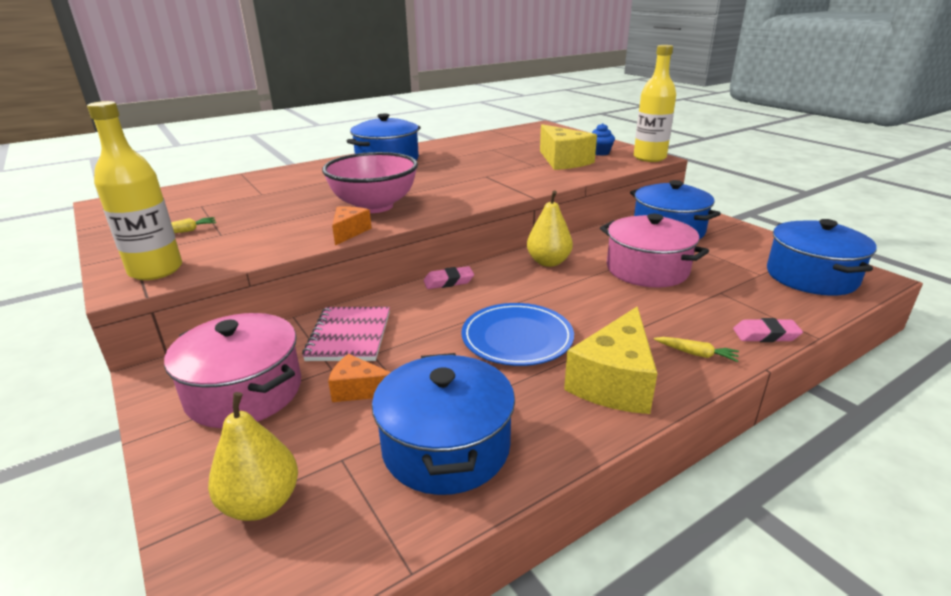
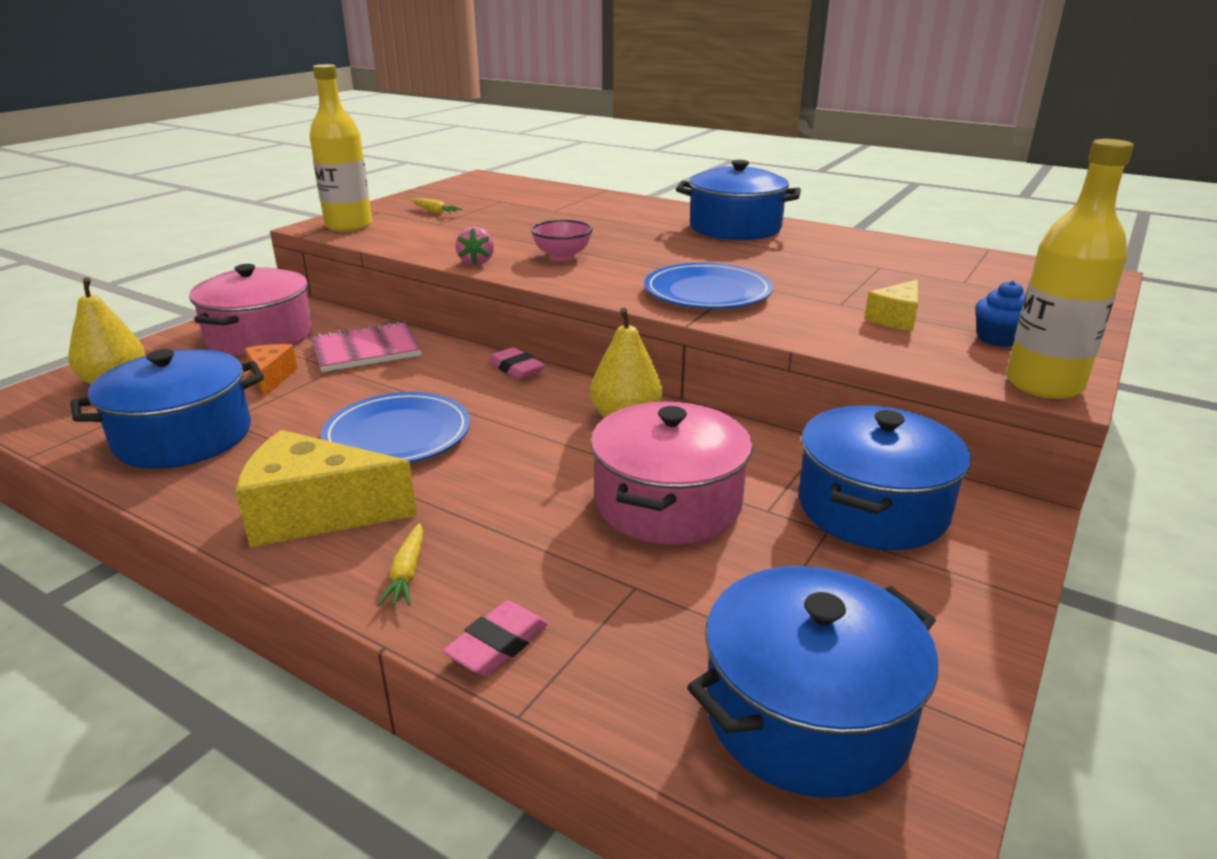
camera: 65 degrees right, 0 degrees up
pink bowl [322,152,418,213] -> pink bowl [531,220,593,260], size x0.52
orange cheese [332,206,372,245] -> pink strawberry [456,227,494,266]
yellow cheese [540,124,597,170] -> yellow cheese [864,279,918,331], size x0.55
pink eraser [733,318,803,342] -> pink eraser turned 60 degrees clockwise [443,601,548,676]
none -> blue plate [644,263,773,309]

